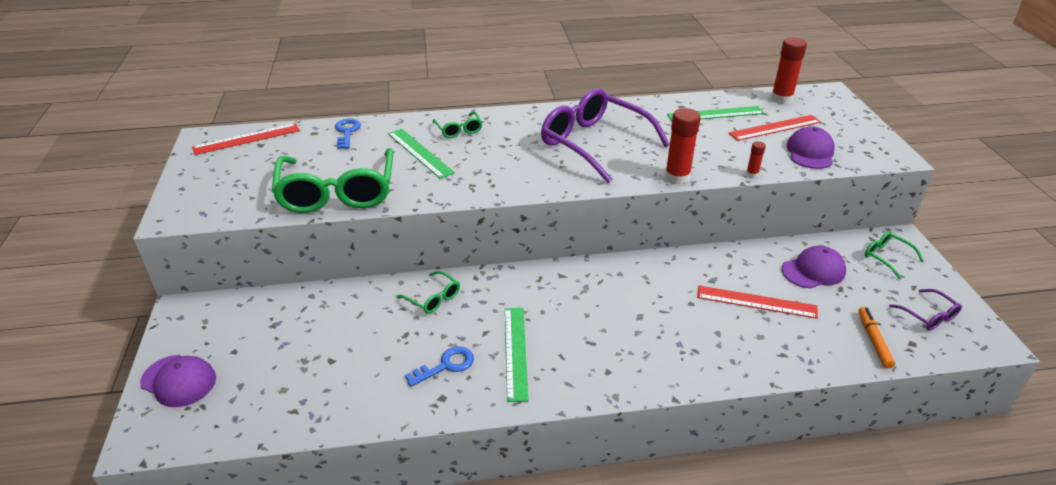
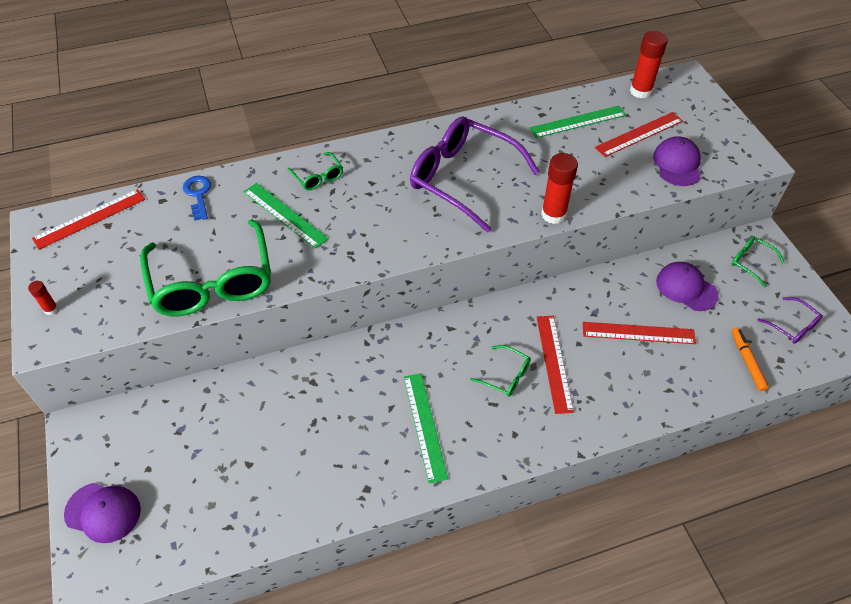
camera: 10 degrees left, 15 degrees up
green glasses [397,271,460,314] -> green glasses moved to [470,345,531,397]
blue key [405,346,474,387] -> none
red glue stick [746,141,766,178] -> red glue stick moved to [28,281,58,315]
purple cap [782,246,846,289] -> purple cap turned 105 degrees counterclockwise [656,262,719,311]
none -> red ruler [537,316,574,414]

